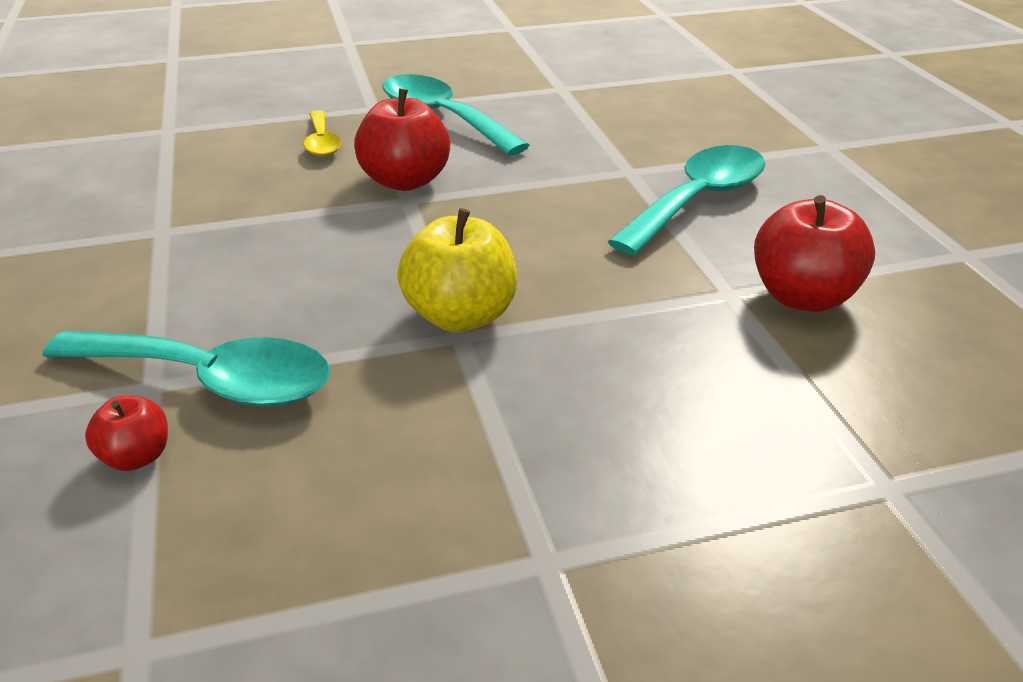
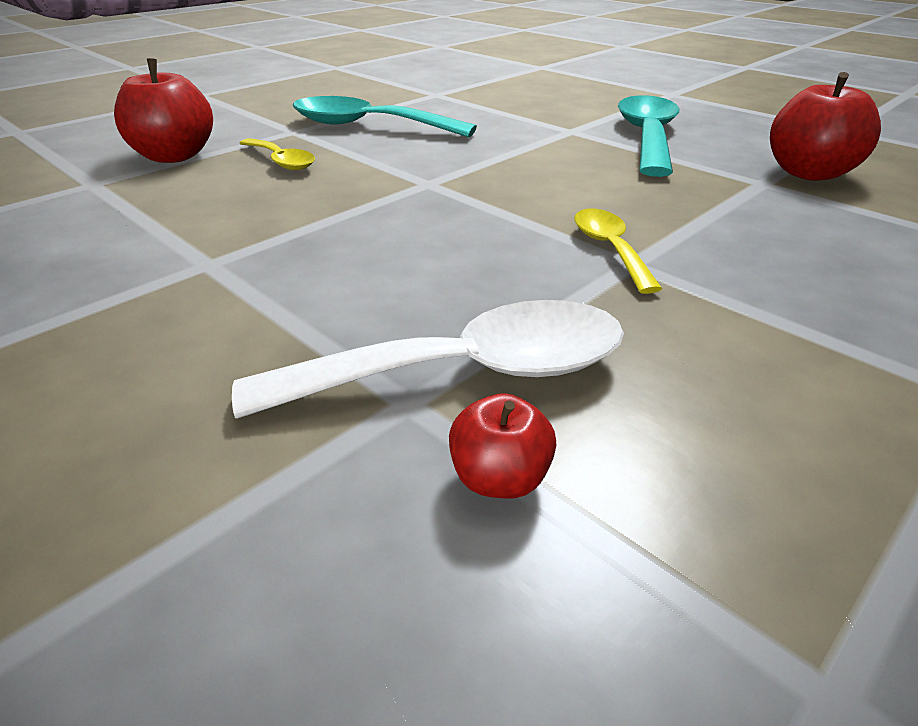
camera: 30 degrees left, 0 degrees up
turquoise spoon [43,330,331,407] -> white spoon [232,300,624,419]
red apple [354,88,450,191] -> red apple moved to [114,58,213,163]
yellow apple [397,208,517,332] -> yellow spoon [574,209,662,294]

